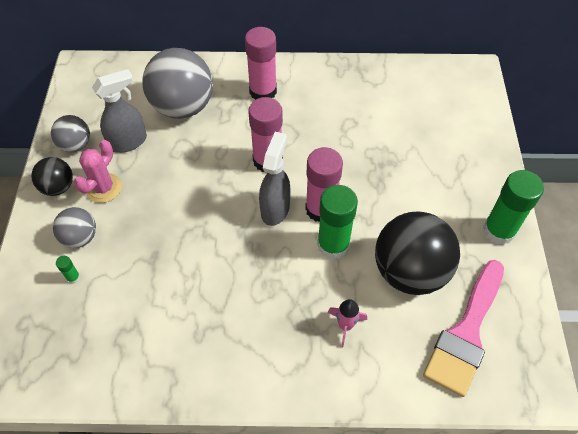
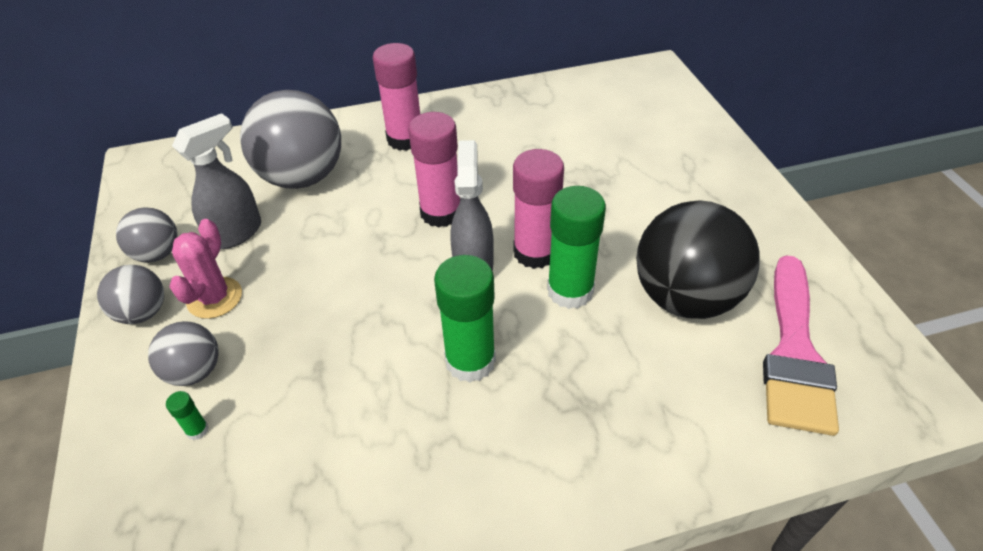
camera: 15 degrees left, 10 degrees down
black ball [31,157,73,196] -> grey ball [97,265,164,324]
pink rocket [328,299,367,347] -> none
green glue stick [483,170,544,245] -> green glue stick moved to [434,255,496,382]

